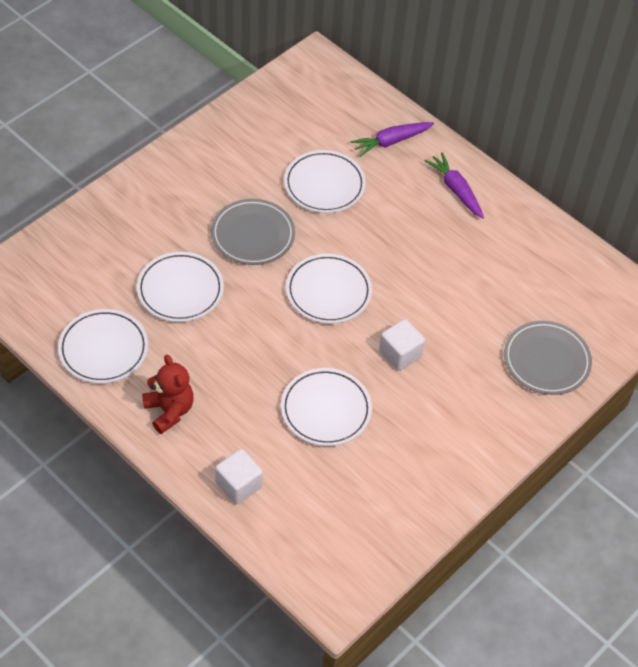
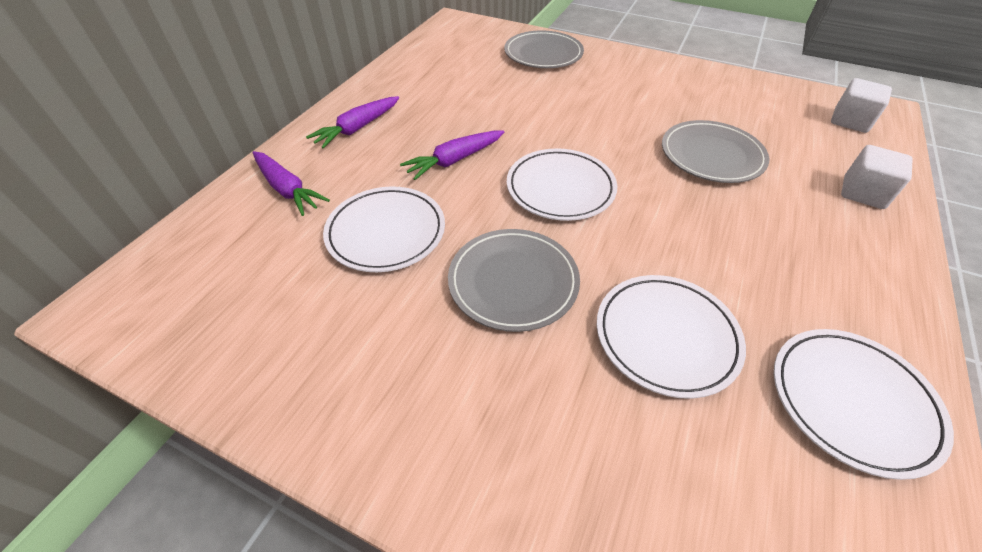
camera: 105 degrees left, 5 degrees down
red teddy bear [142,355,194,434] -> none
white plate [281,368,372,446] -> grey plate [662,120,770,183]
white cube [379,319,425,371] -> white cube moved to [831,78,892,133]
none -> purple carrot [400,130,504,180]

